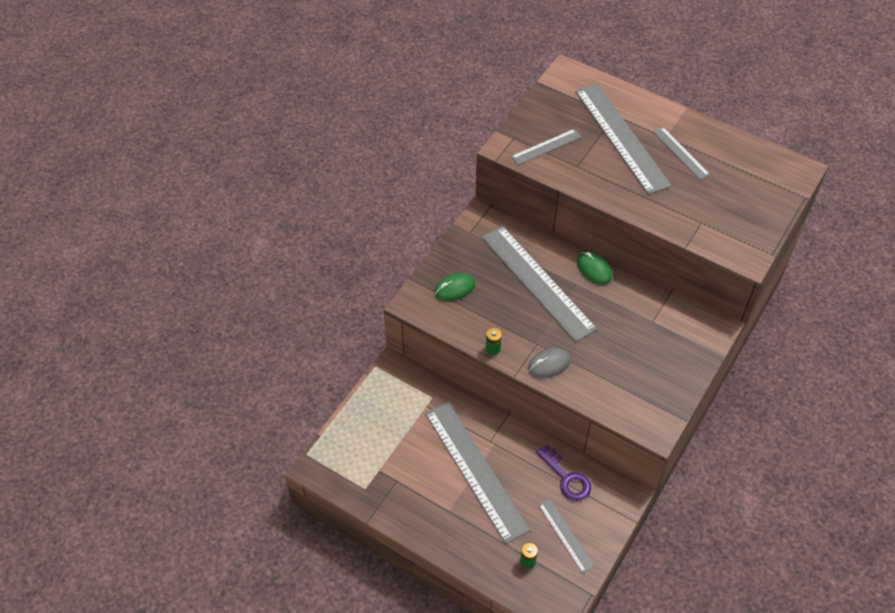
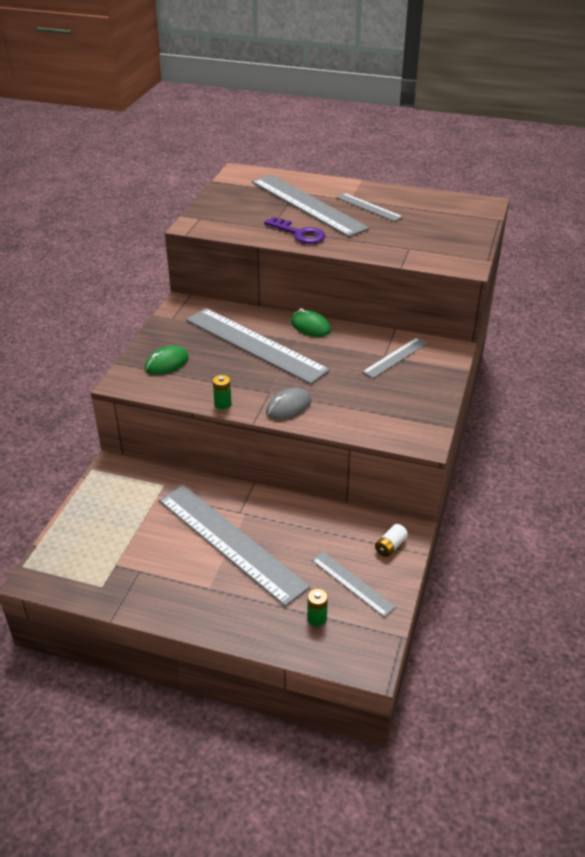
camera: 15 degrees left, 15 degrees down
grey ruler [511,129,581,165] -> grey ruler moved to [362,337,428,378]
purple key [536,444,591,501] -> purple key moved to [264,217,325,244]
none -> white battery [375,524,408,557]

